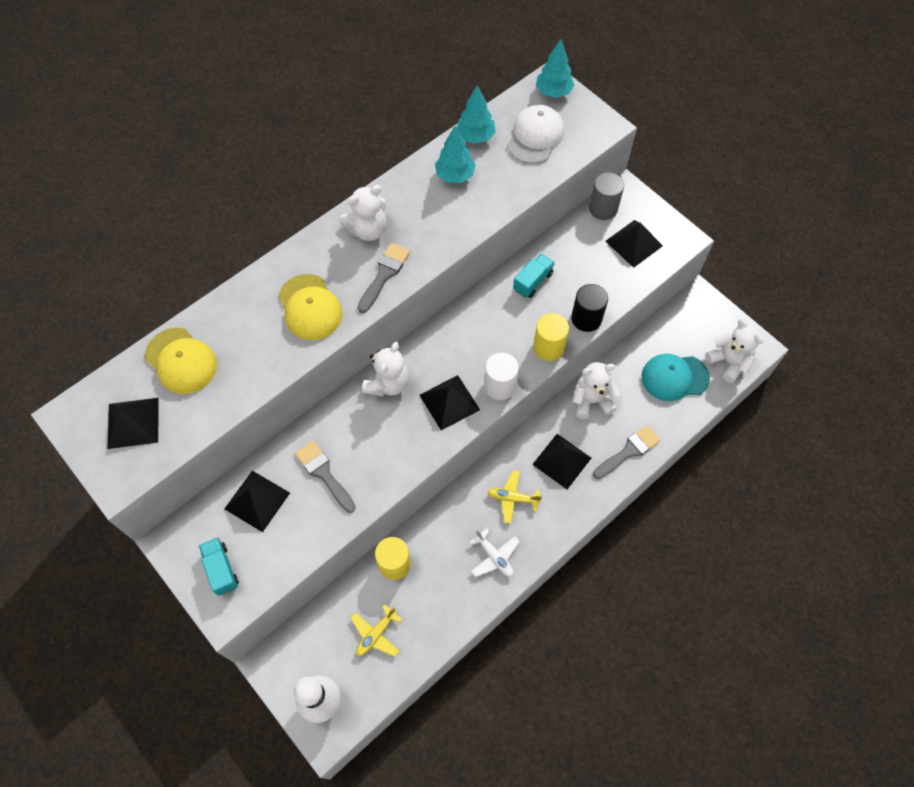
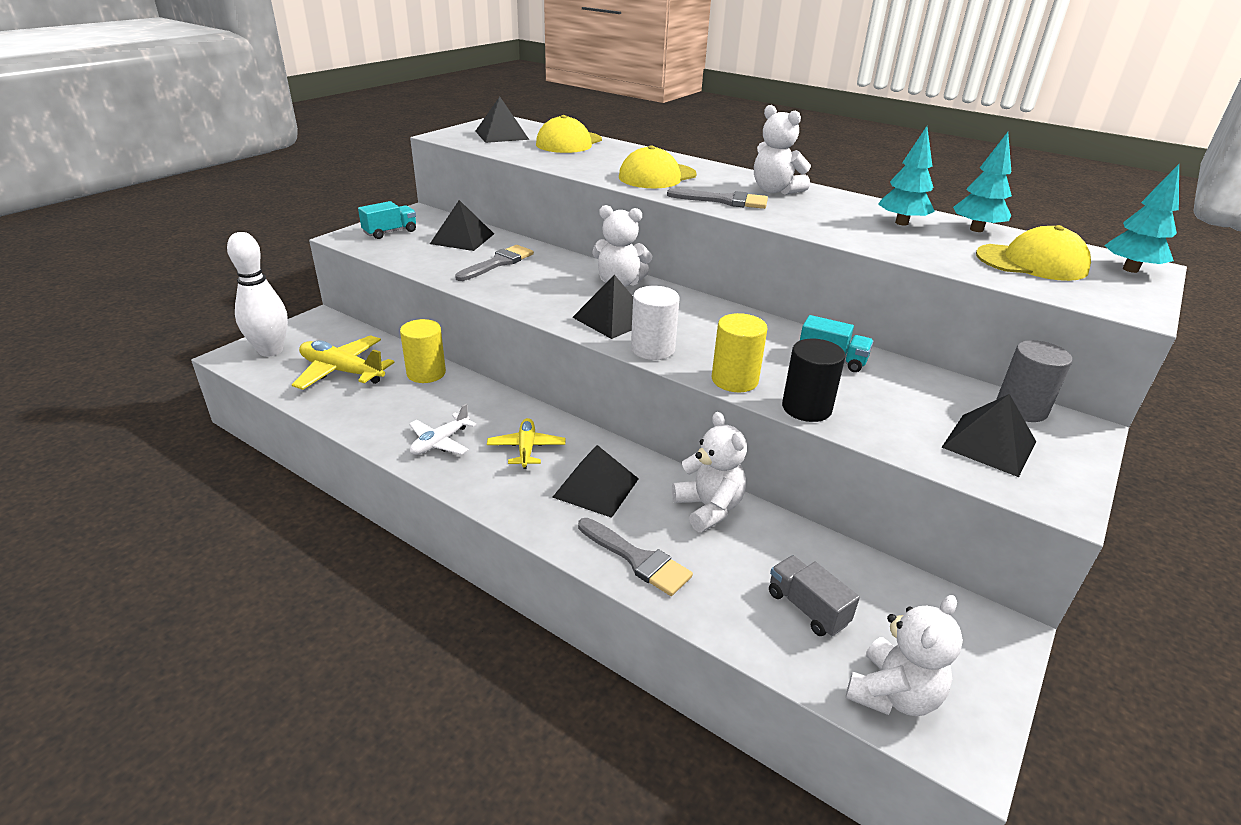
camera: 75 degrees right, 30 degrees down
yellow plane [351,604,402,657] -> yellow plane [292,335,395,390], size x1.60
white cap [507,105,564,164] -> yellow cap [976,225,1091,281]
turquoise cap [642,354,710,401] -> grey truck [769,556,860,636]

